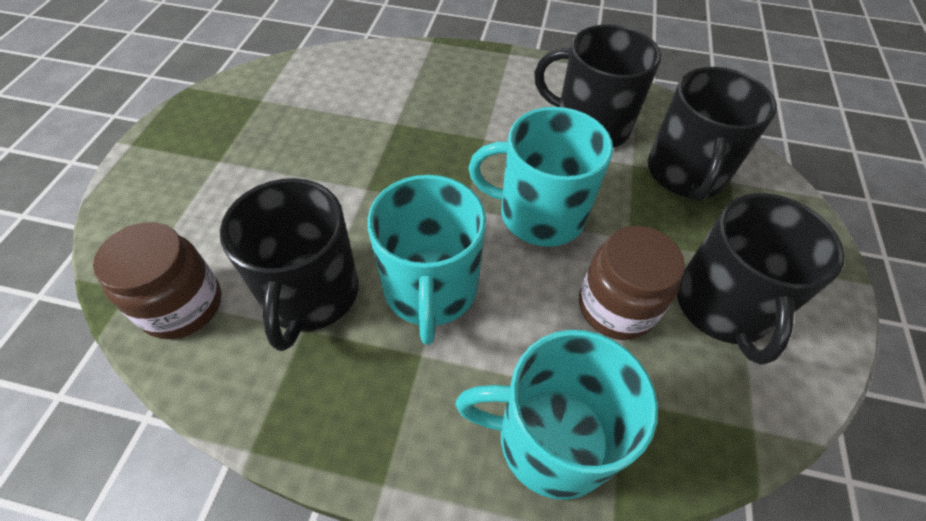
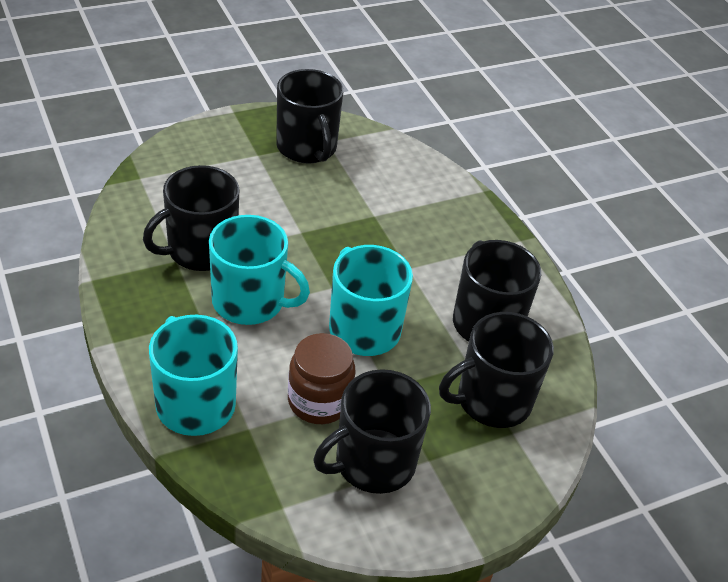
camera: 50 degrees right, 10 degrees down
brown jar [93,222,222,339] -> none
turquoise mug [367,175,486,345] -> turquoise mug turned 120 degrees counterclockwise [209,215,310,325]
none -> black mug [276,69,343,163]

